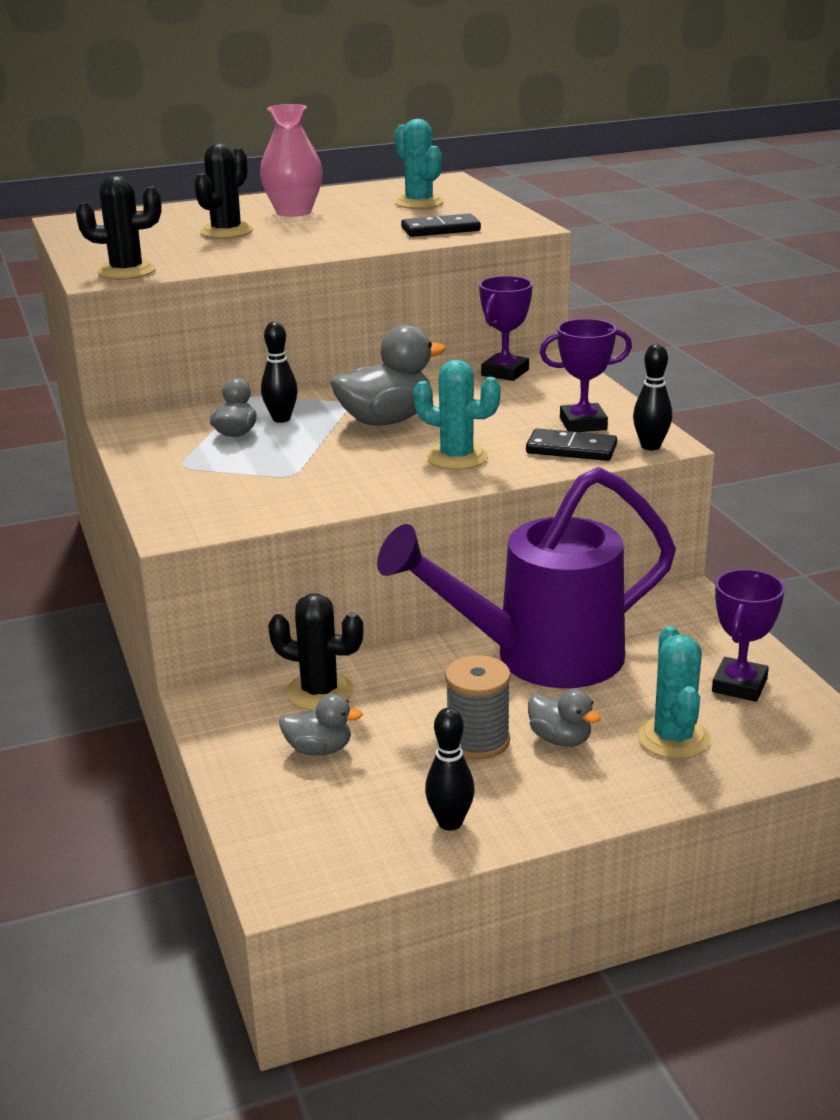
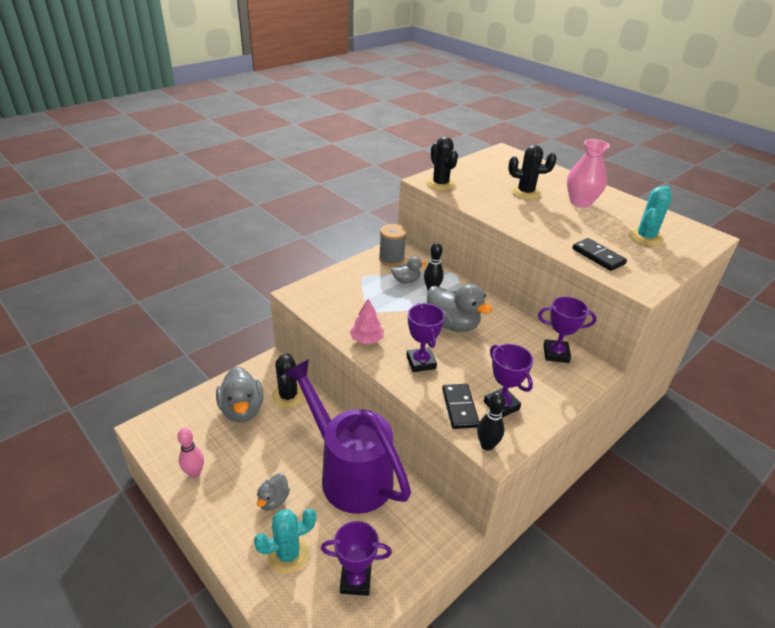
camera: 65 degrees right, 10 degrees up
grey duck [279,694,363,756] -> grey duck [216,366,263,423], size x1.81
turquoise cactus [413,360,500,470] -> purple trophy [406,303,445,372]
black bowling pin [425,708,475,831] -> pink bowling pin [177,428,204,478]
grey spool [445,655,511,760] -> grey spool moved to [379,224,407,266]
none -> pink tree [350,299,384,344]

